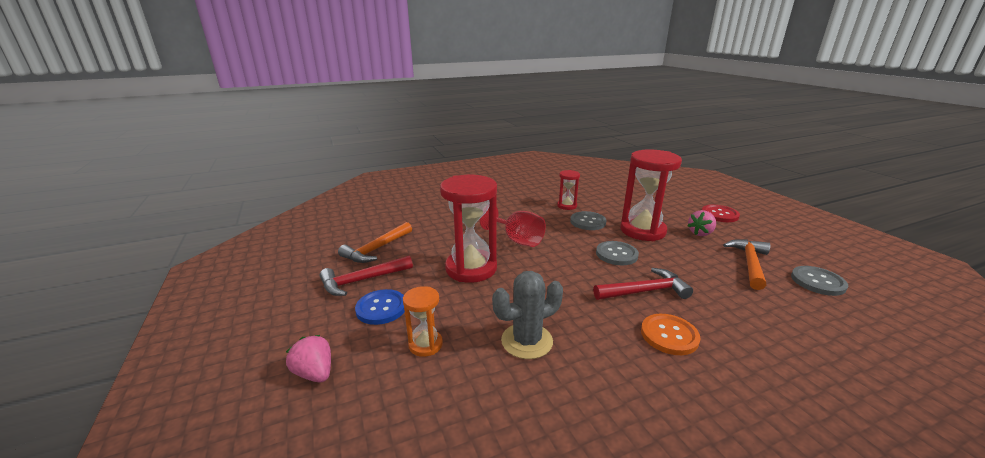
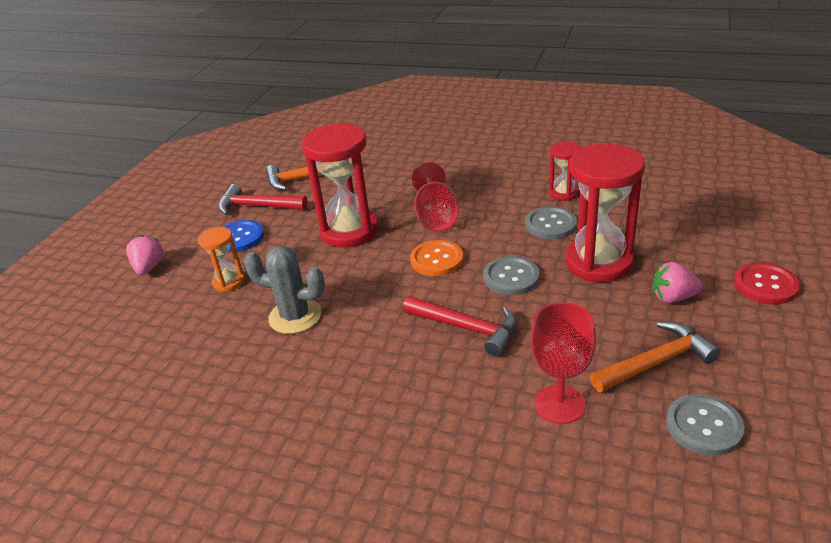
camera: 45 degrees right, 10 degrees up
orange button [641,314,701,355] -> orange button moved to [410,240,463,276]
none -> red goblet [530,302,596,424]

